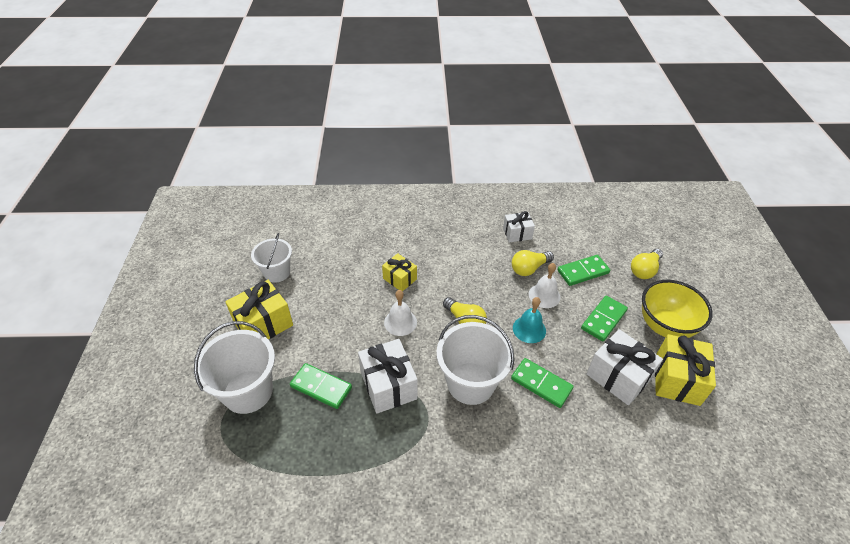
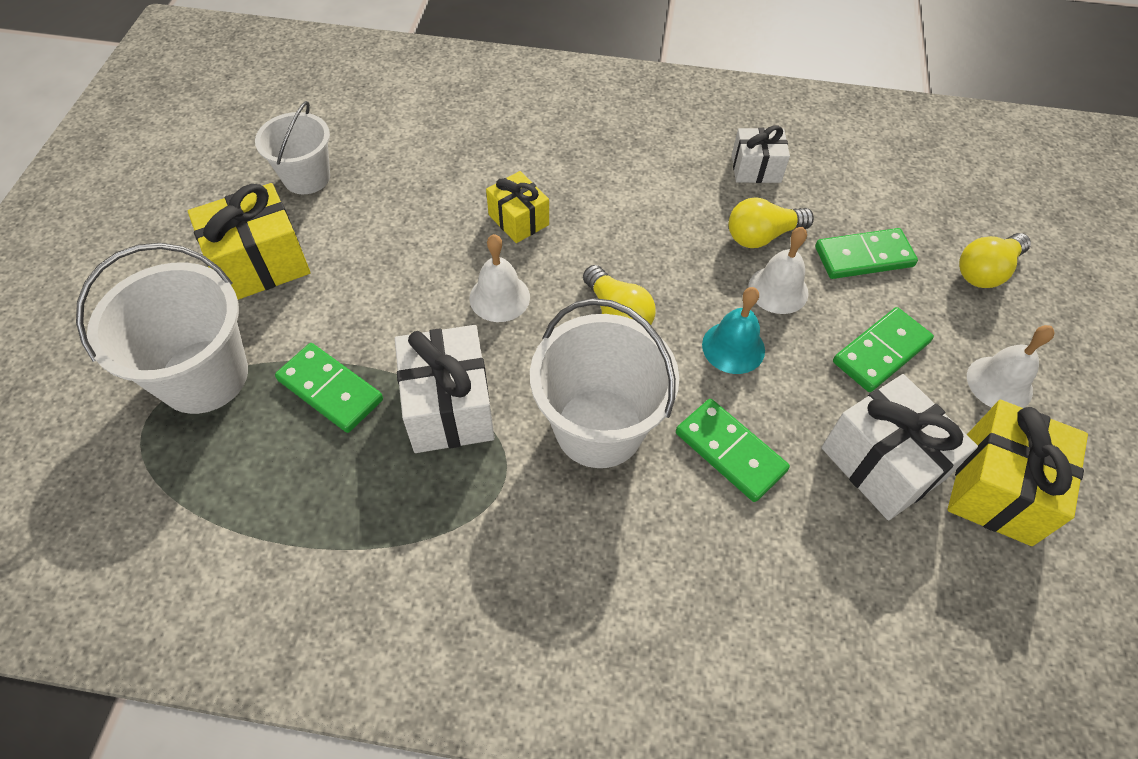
camera: 10 degrees right, 10 degrees up
yellow bowl [642,280,713,338] -> white bell [967,325,1054,408]

